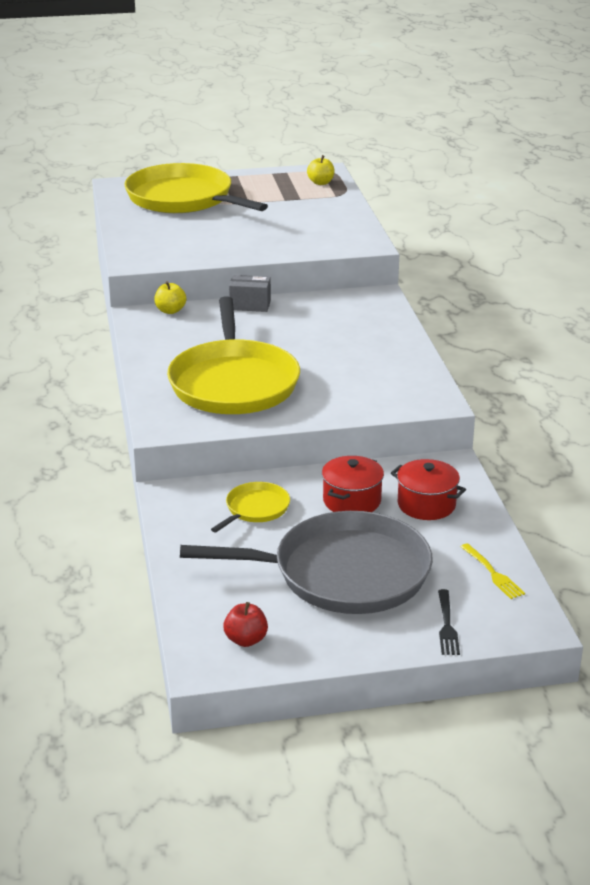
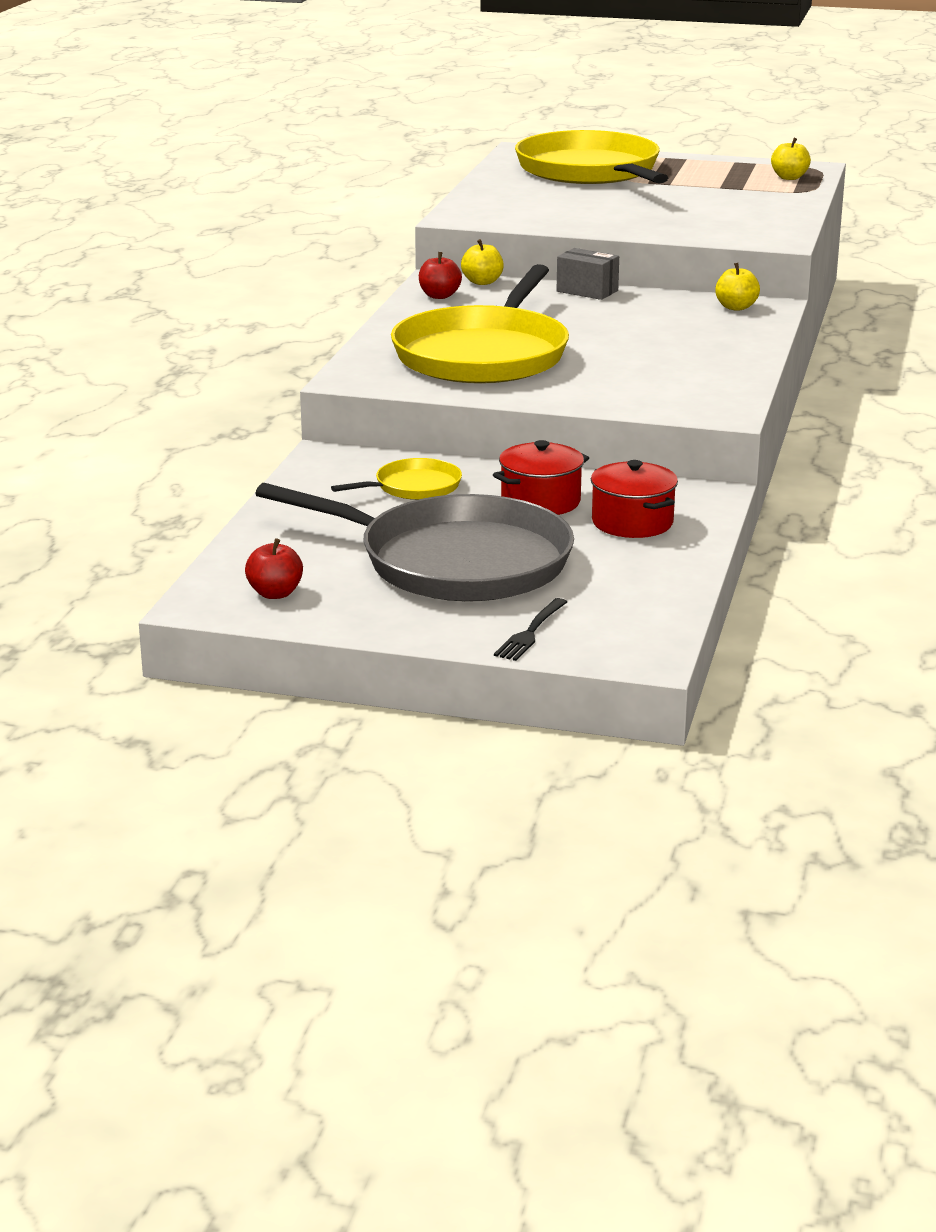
camera: 25 degrees right, 5 degrees down
yellow fork [461,543,525,599] -> none
none -> red apple [419,252,462,299]
none -> yellow apple [715,263,760,311]

